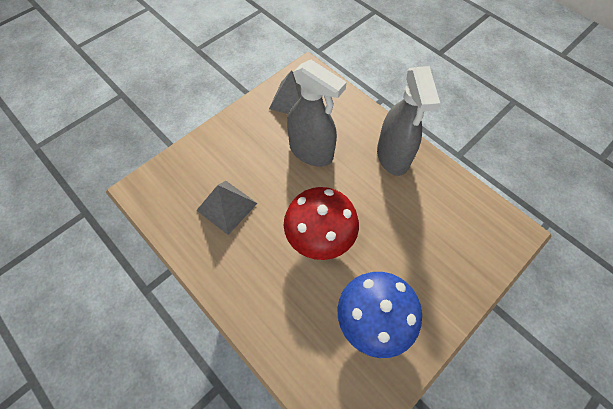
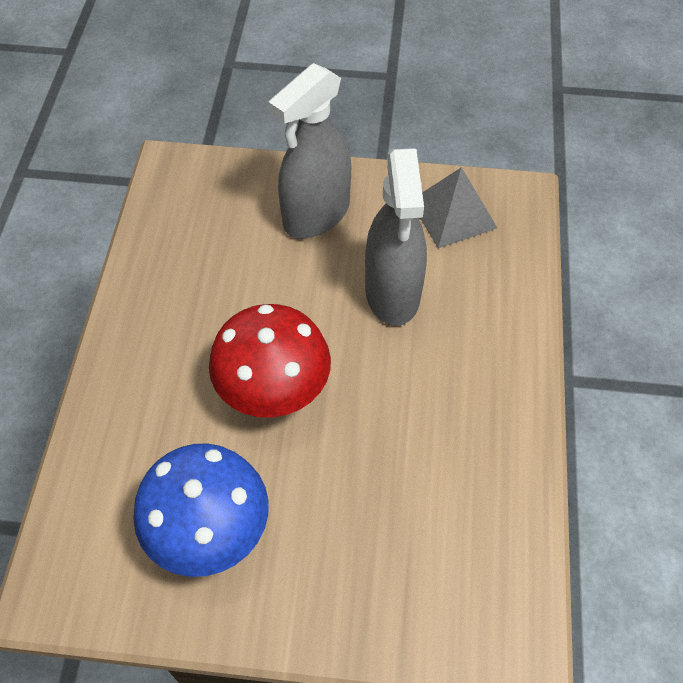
camera: 50 degrees right, 5 degrees down
grey pyramid [196,181,258,235] -> none
grey spray bottle [377,66,440,176] -> grey spray bottle moved to [269,63,351,239]

